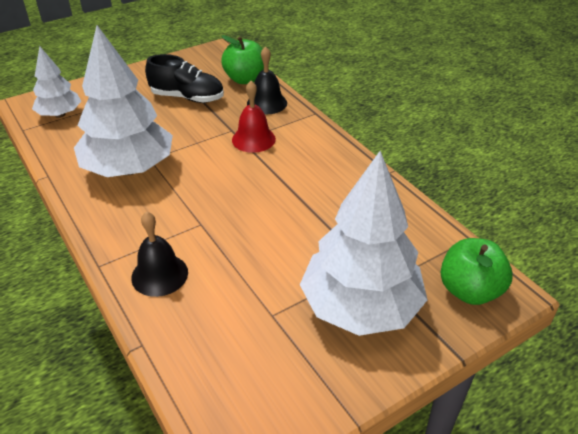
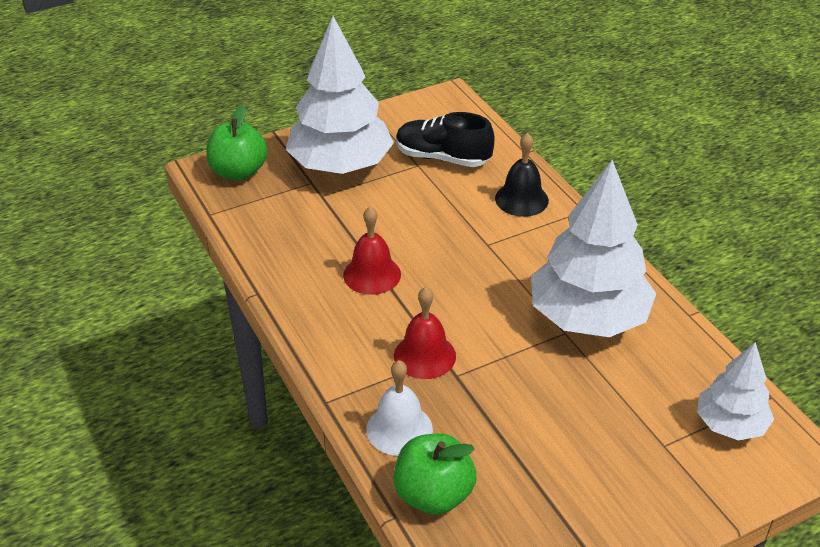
camera: 175 degrees left, 0 degrees up
black shoe [145,54,224,103] -> black shoe moved to [396,112,495,167]
black bell [247,46,287,114] -> white bell [366,360,433,456]
none -> red bell [343,207,401,295]

